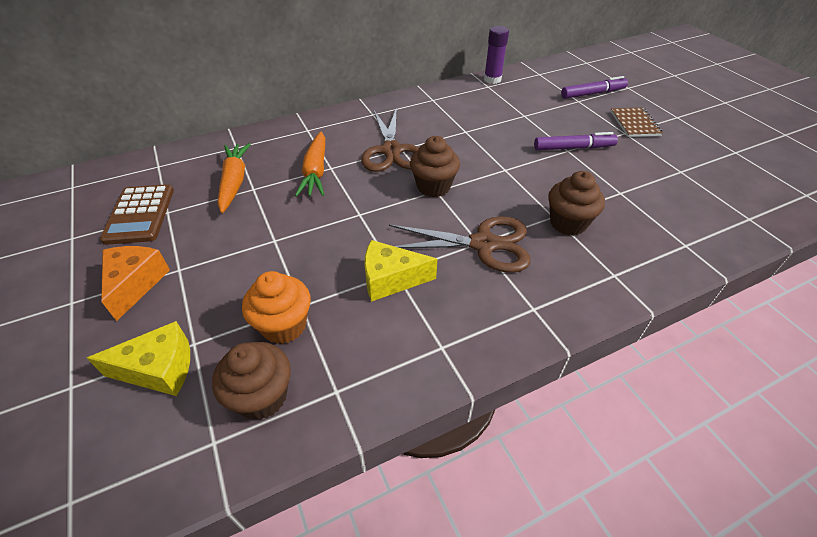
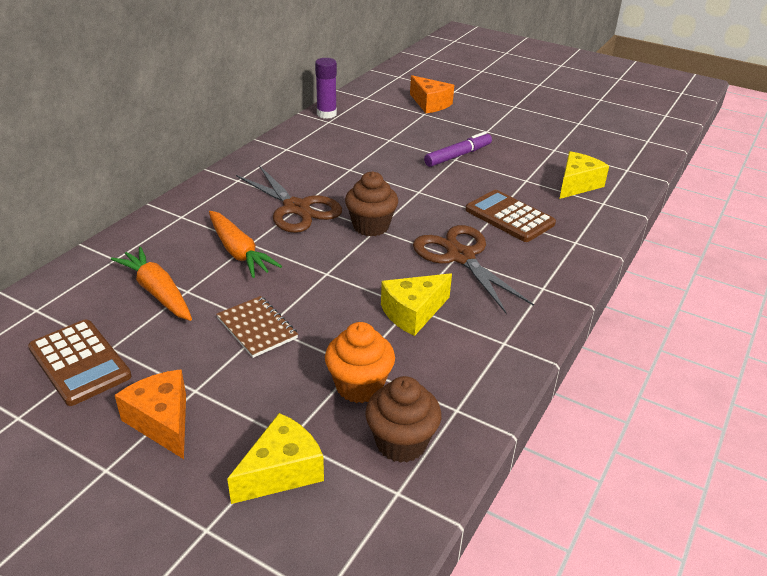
camera: 35 degrees left, 10 degrees down
brown scissors [389,216,531,273] -> brown scissors turned 90 degrees counterclockwise [413,225,534,314]
brown cupcake [548,171,605,236] -> brown calculator [466,190,556,242]
purple marker [561,76,628,99] -> orange cheese [410,75,454,113]
brown notebook [611,107,663,137] -> brown notebook moved to [216,296,298,358]
none -> yellow cheese [559,151,609,199]

